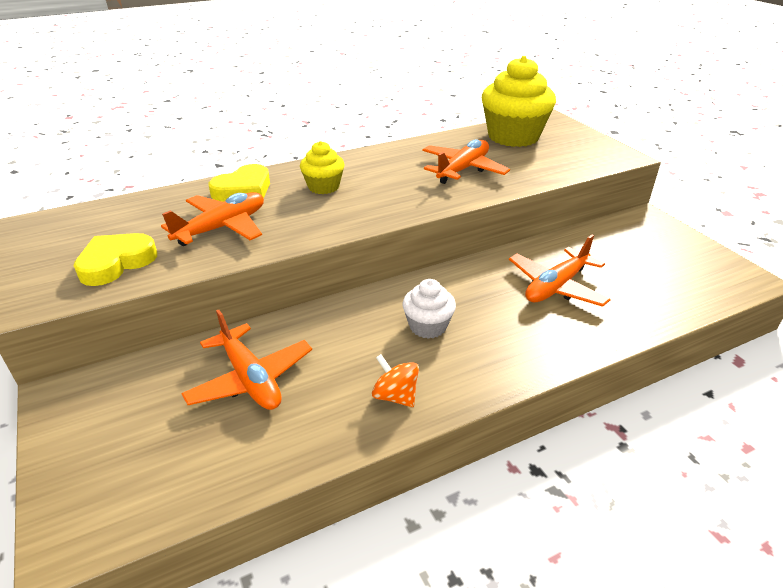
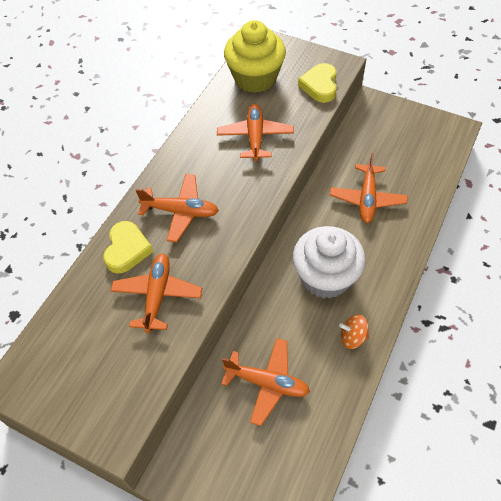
camera: 35 degrees left, 20 degrees up
yellow heart [74,233,157,286] -> yellow heart moved to [298,63,337,103]
yellow cupcake [300,141,345,194] -> orange plane [136,174,219,242]
white cupcake [403,279,456,339] -> white cupcake [293,226,366,299], size x1.90

